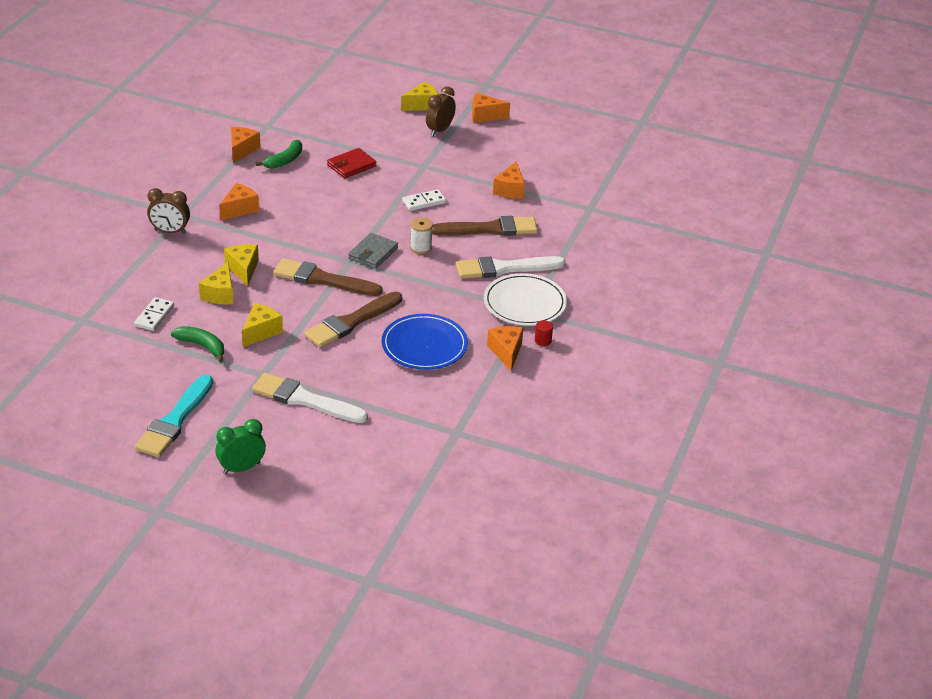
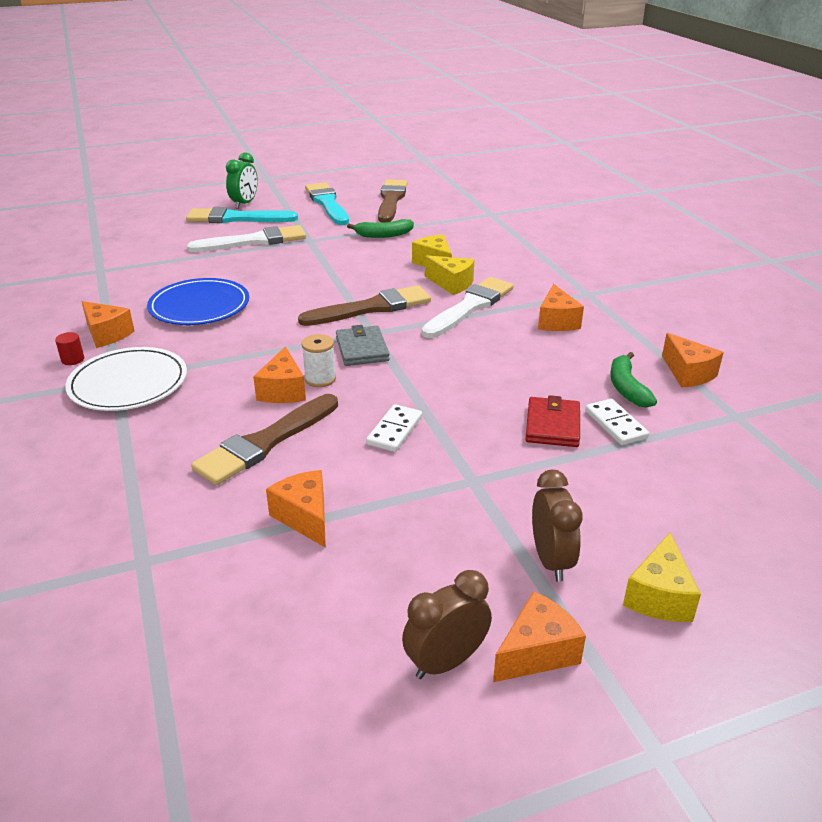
camera: 140 degrees right, 5 degrees down
white domino [134,297,174,331] -> white domino moved to [585,399,649,445]
brown clock [147,188,190,234] -> brown clock moved to [402,570,492,679]
yellow cheese [242,303,283,347] -> none
brown brush [304,292,402,347] -> brown brush moved to [378,179,407,223]
white brush [456,256,565,279] -> white brush moved to [422,277,514,338]
none -> turquoise brush [186,207,298,223]
none -> orange cheese [253,346,306,403]

